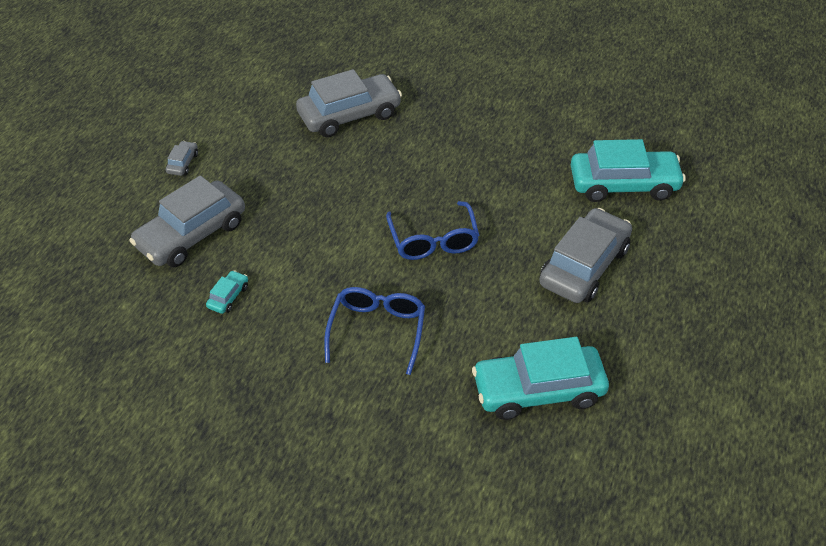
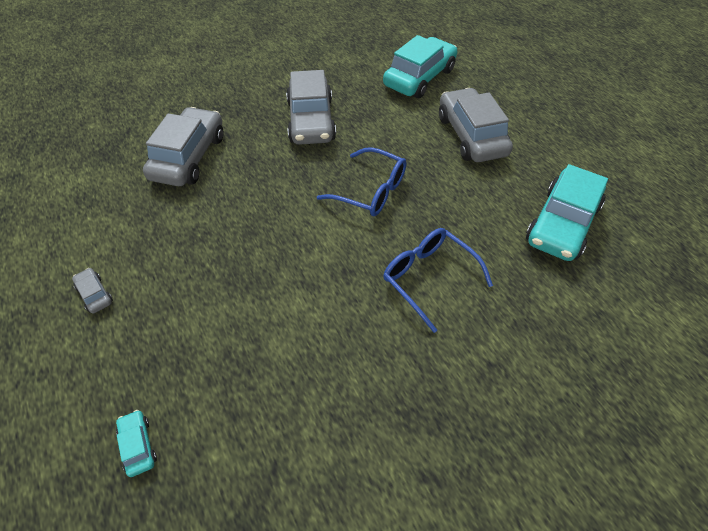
camera: 50 degrees left, 5 degrees up
grey car [129,176,245,267] -> grey car moved to [286,70,336,145]
turquoise car [206,270,248,314] -> turquoise car moved to [116,410,157,477]

